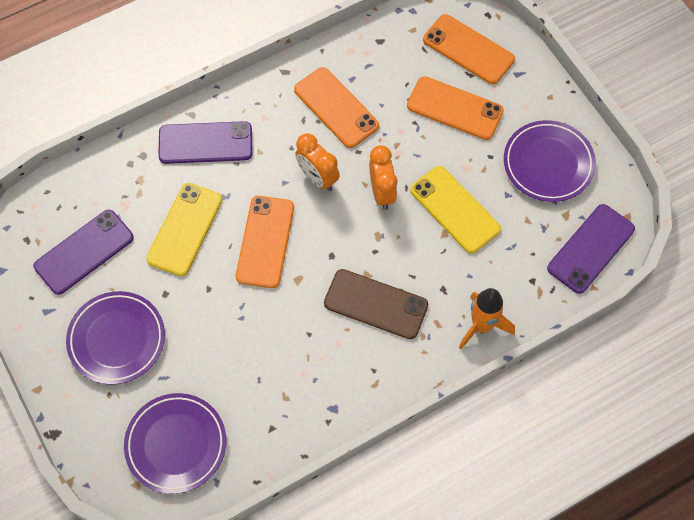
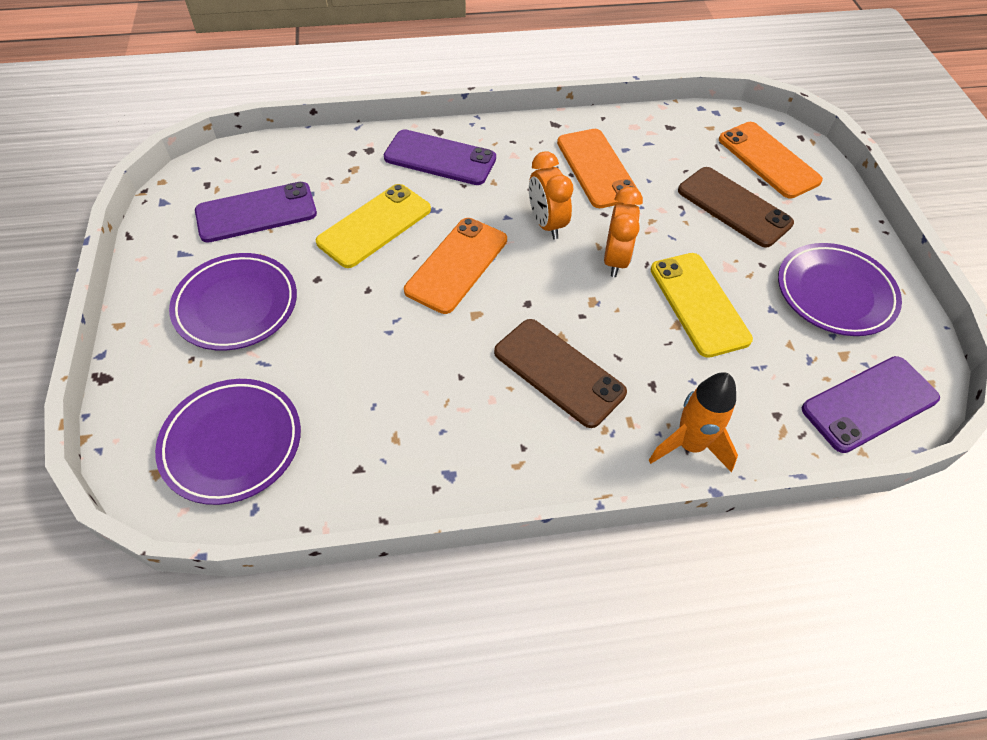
camera: 20 degrees right, 10 degrees down
orange phone [407,76,504,140] -> brown phone [678,167,794,248]

